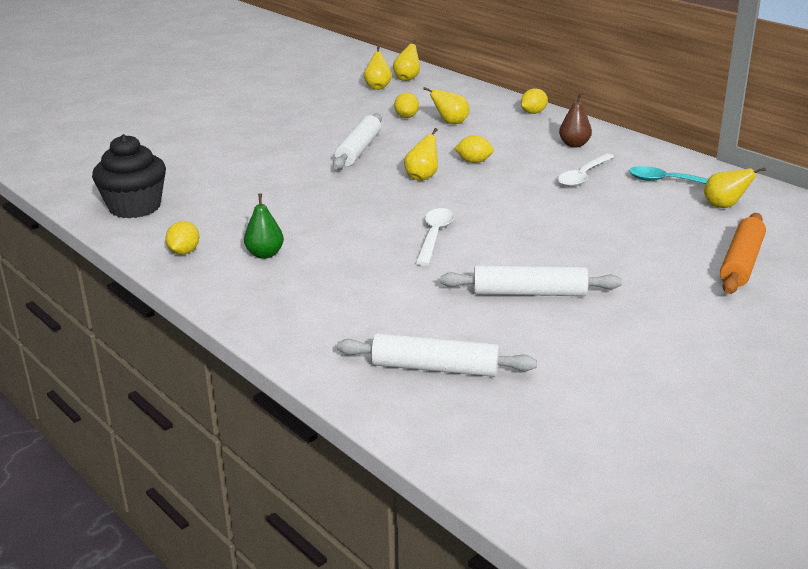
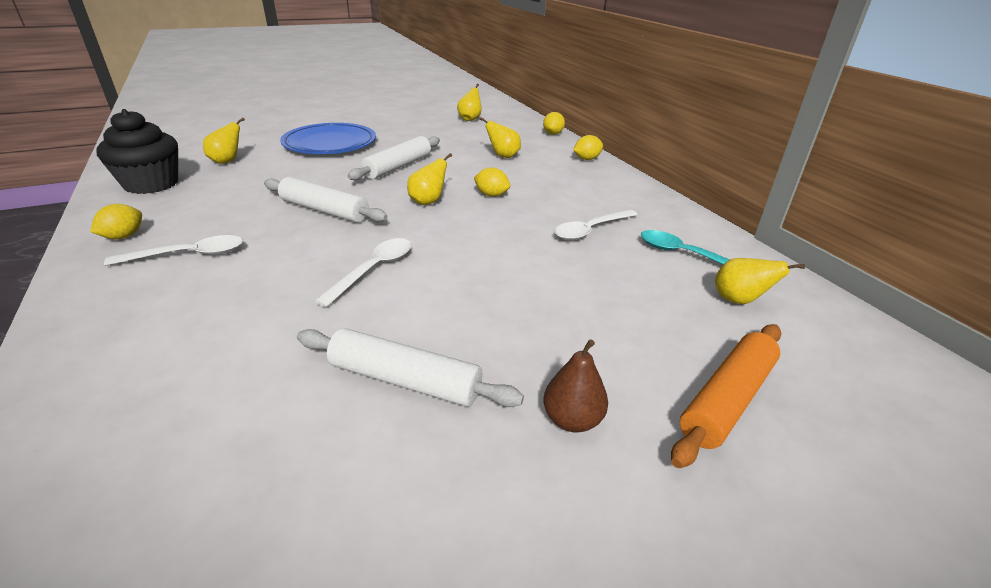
camera: 15 degrees right, 5 degrees up
green pear [244,194,284,259] -> white spoon [104,235,243,266]
white rolling pin [337,333,537,377] -> white rolling pin moved to [264,177,387,223]
yellow pear [393,39,420,81] -> yellow pear moved to [203,118,245,164]
yellow lemon [394,92,419,118] -> yellow lemon moved to [543,112,565,135]
brown pear [559,93,592,148] -> brown pear moved to [544,339,608,432]
none -> blue plate [280,123,376,154]

